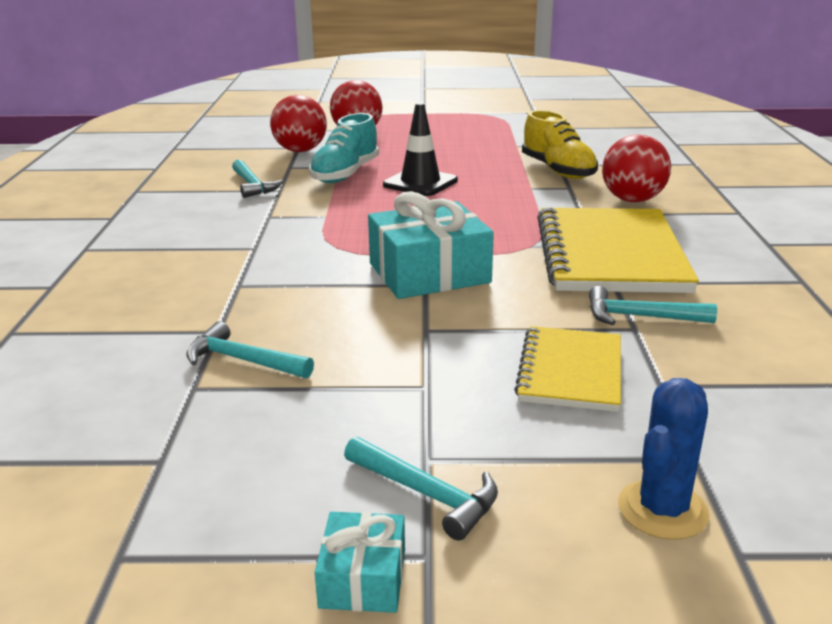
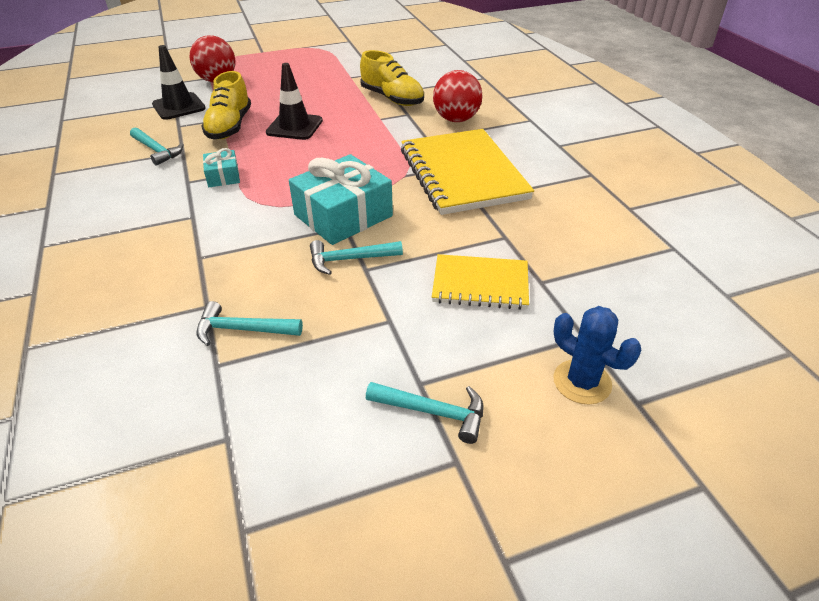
camera: 20 degrees left, 15 degrees up
red ball [270,95,327,152] -> black traffic cone [152,45,206,120]
turquoise shoe [309,113,379,183] -> yellow shoe [201,71,251,139]
turquoise gift [315,512,405,613] -> turquoise gift moved to [203,148,240,187]
yellow notebook [514,326,621,412] -> yellow notebook turned 75 degrees counterclockwise [432,254,529,310]
turquoise hammer [589,286,717,325] -> turquoise hammer moved to [310,240,403,275]
blue cactus [618,378,710,540] -> blue cactus turned 60 degrees counterclockwise [553,306,641,405]

